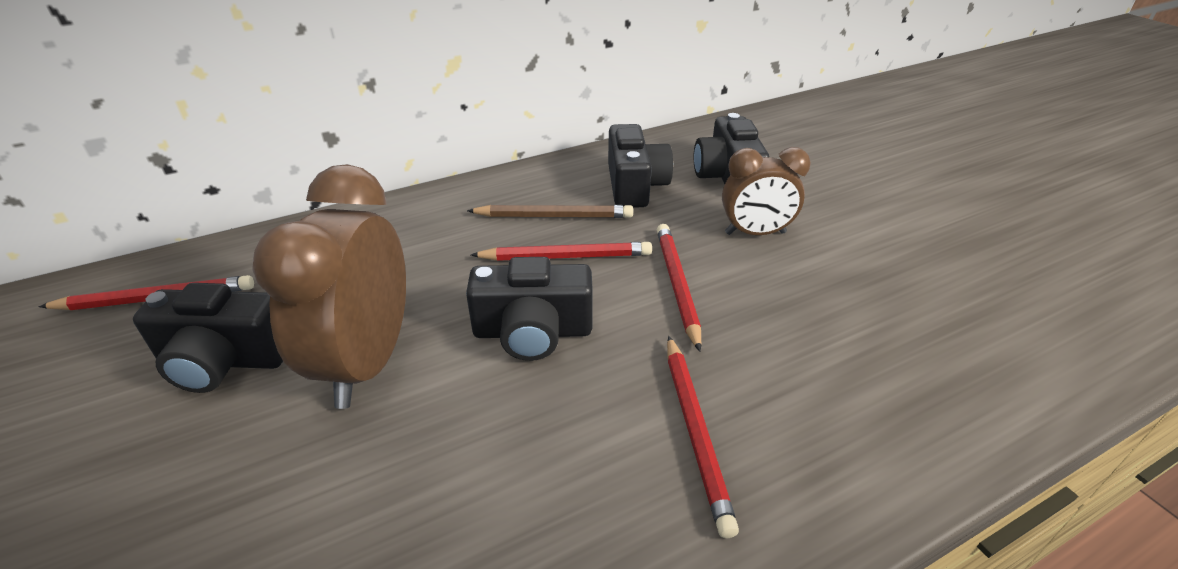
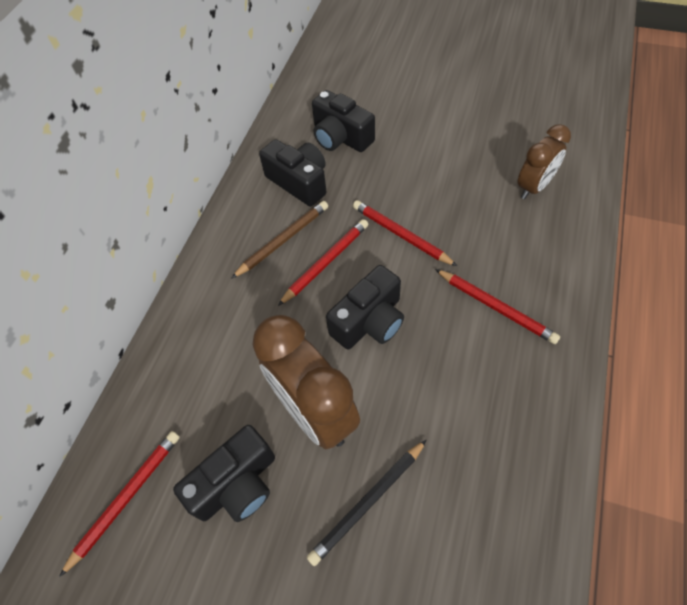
camera: 40 degrees left, 20 degrees up
brown clock [722,147,811,235] -> brown clock moved to [517,124,571,199]
none -> black pencil [307,440,426,566]

